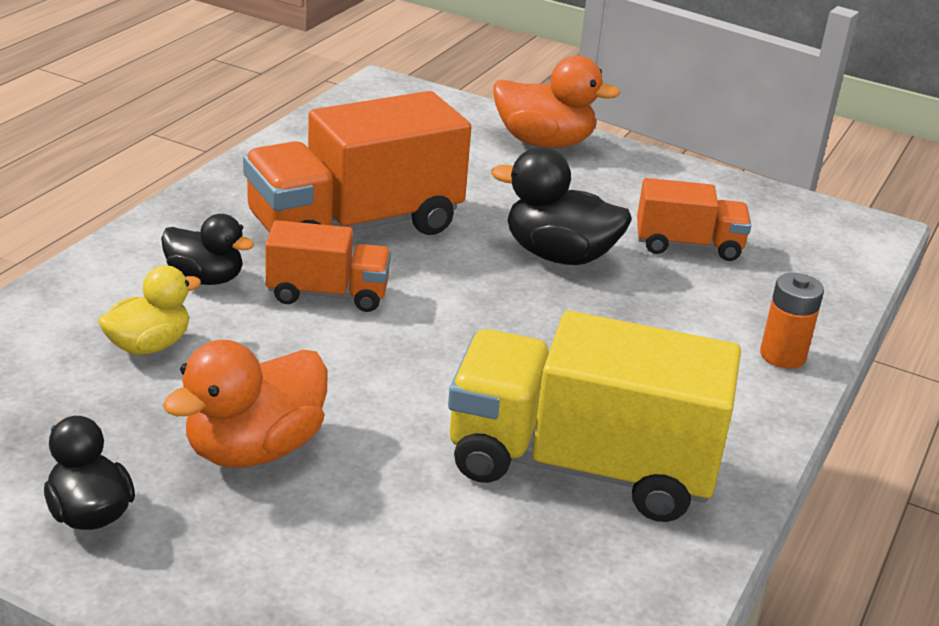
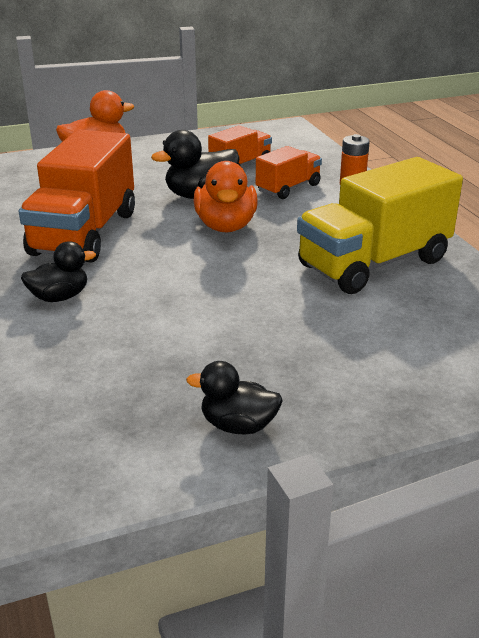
camera: 45 degrees left, 0 degrees up
yellow duck [98,265,201,355] -> none
orange duck [163,340,327,468] -> orange duck moved to [194,161,258,232]
orange truck [265,220,391,312] -> orange truck moved to [256,146,322,199]

